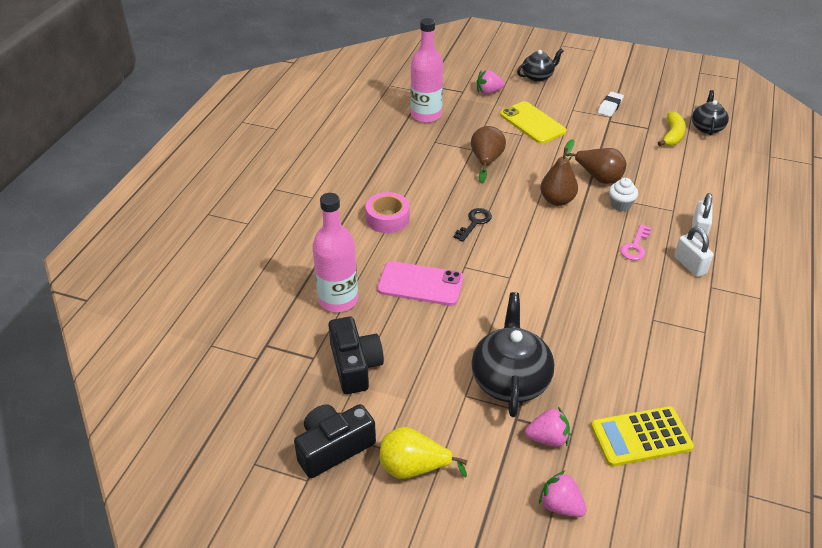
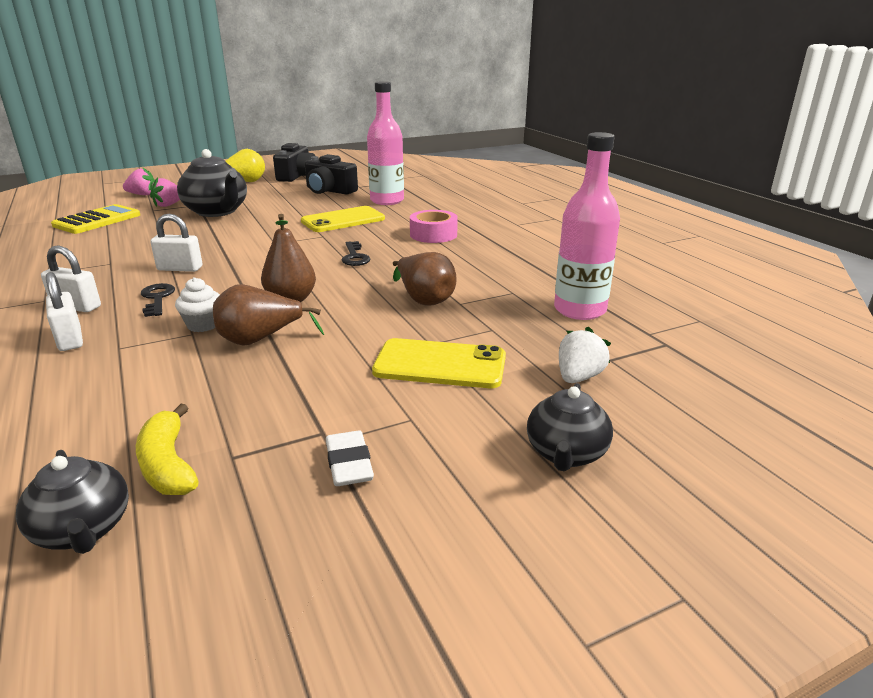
camera: 135 degrees right, 15 degrees down
pink phone [377,261,464,306] -> yellow phone [301,206,385,232]
pink strawberry [477,70,505,95] -> white strawberry [559,326,611,383]
pink key [620,224,651,260] -> black key [141,283,175,317]
none -> white padlock [150,214,203,272]

